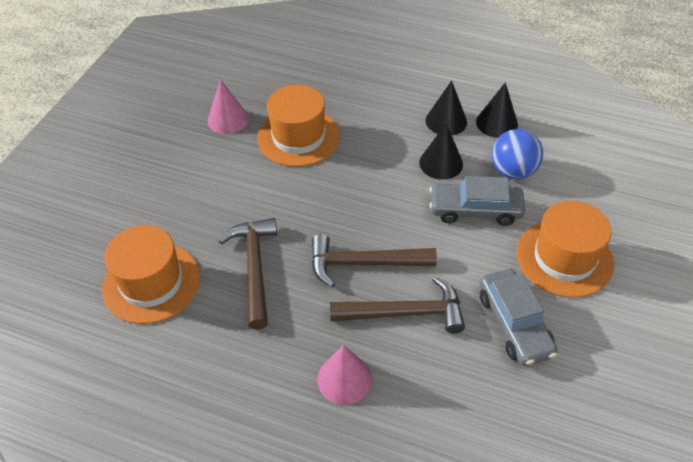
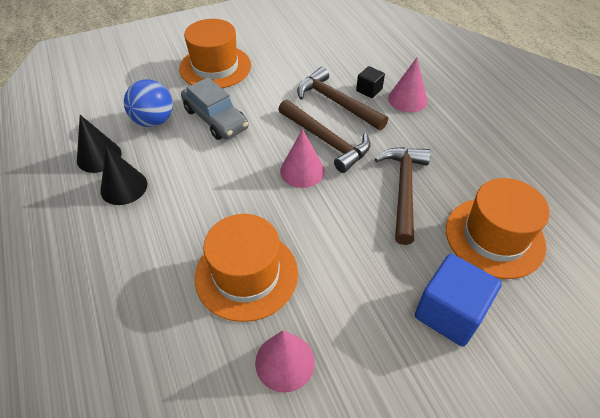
camera: 135 degrees left, 0 degrees up
brown hammer [219,218,277,330] -> brown hammer turned 150 degrees clockwise [375,147,431,245]
black cone [419,123,463,180] -> none
grey car [480,269,558,366] -> none
none -> pink cone [280,129,325,188]
none -> black cube [356,66,385,98]
none -> blue cube [415,254,502,347]

